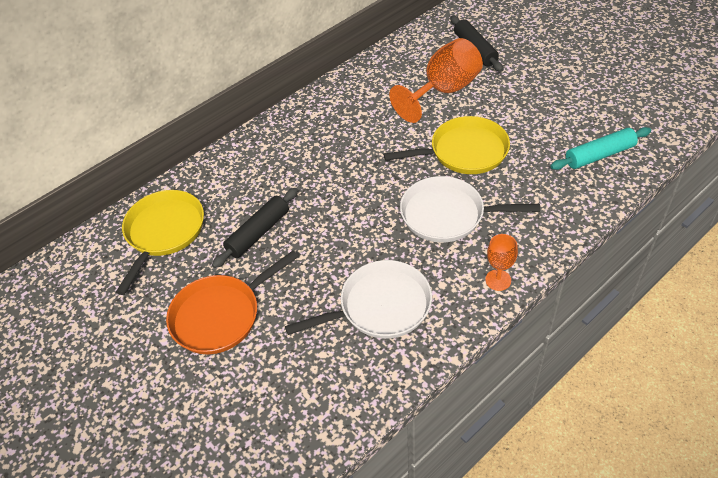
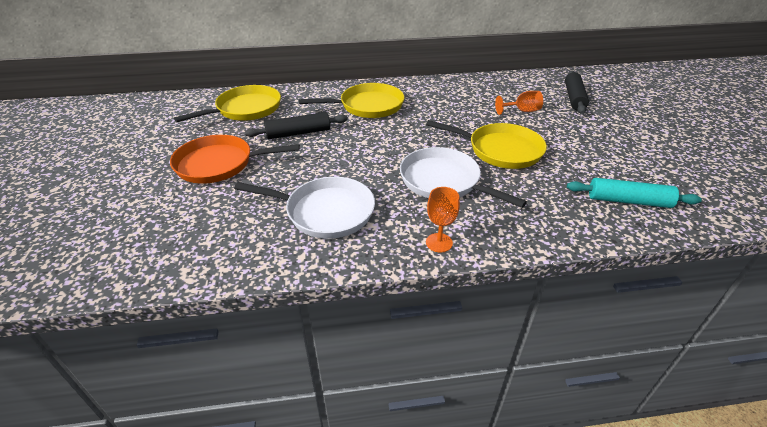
camera: 30 degrees right, 10 degrees down
orange goblet [389,38,483,123] -> orange goblet [495,91,543,115], size x0.50
none -> yellow pan [299,83,405,118]

